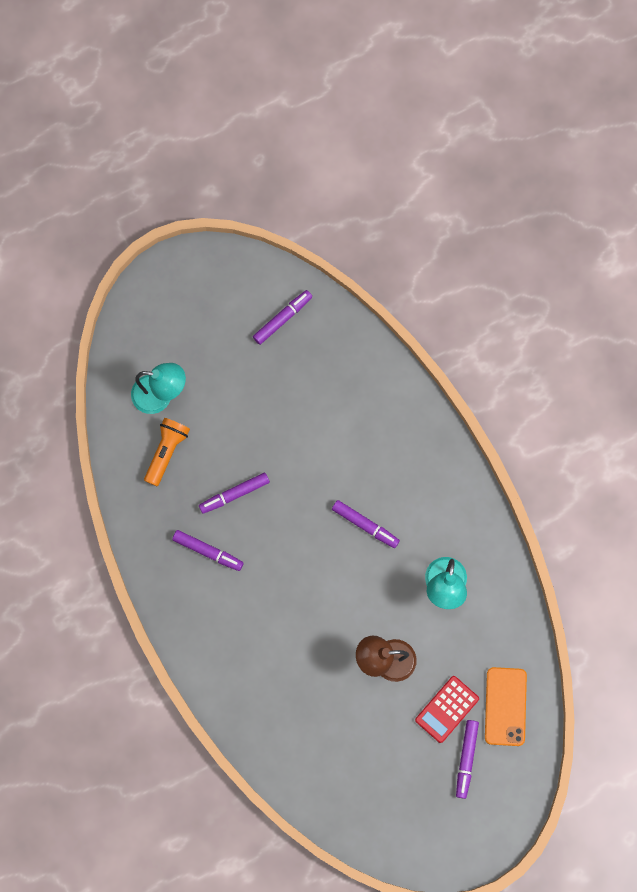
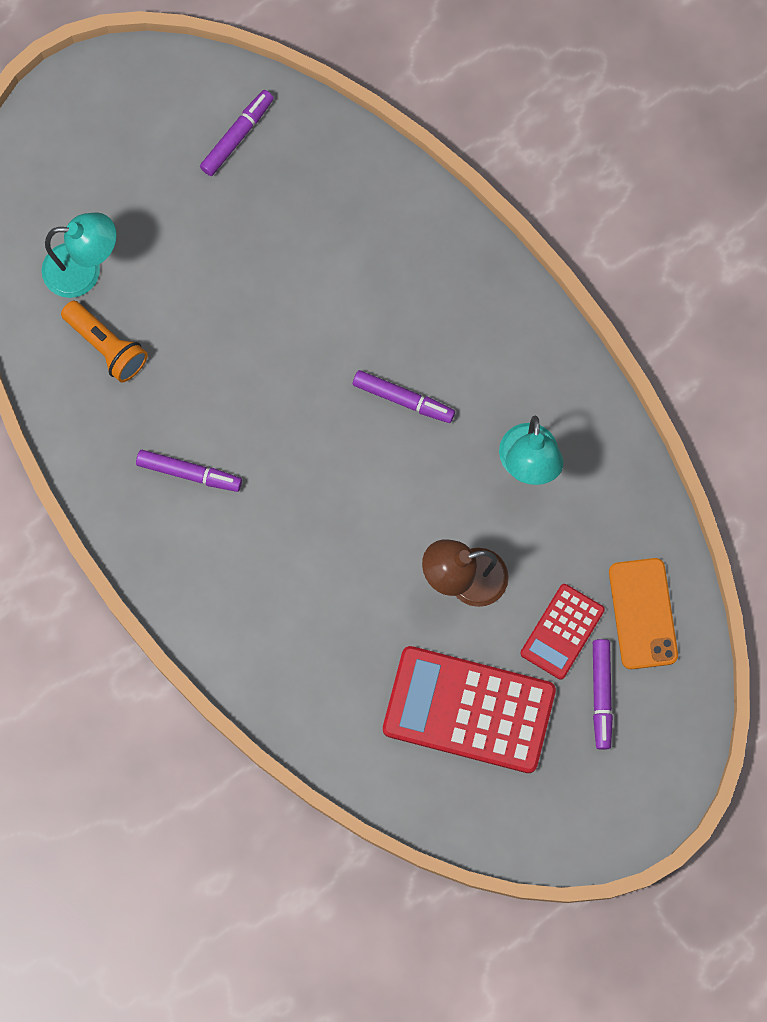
camera: 10 degrees left, 0 degrees up
orange flashlight [144,418,190,486] -> orange flashlight turned 120 degrees clockwise [61,301,148,382]
purple marker [199,473,270,514] -> none
none -> red calculator [383,646,556,773]

